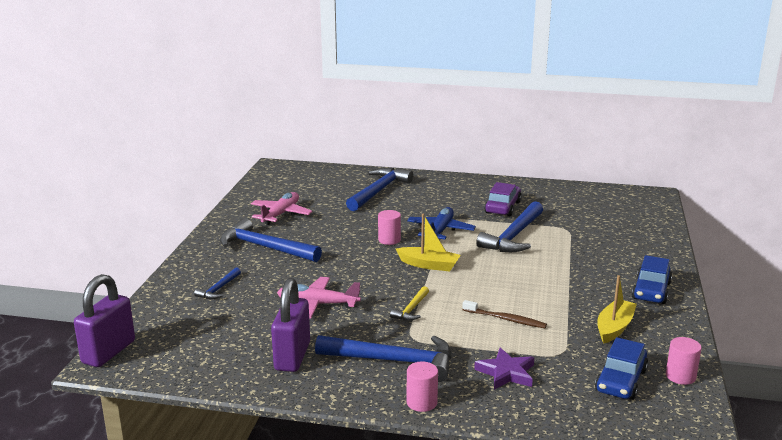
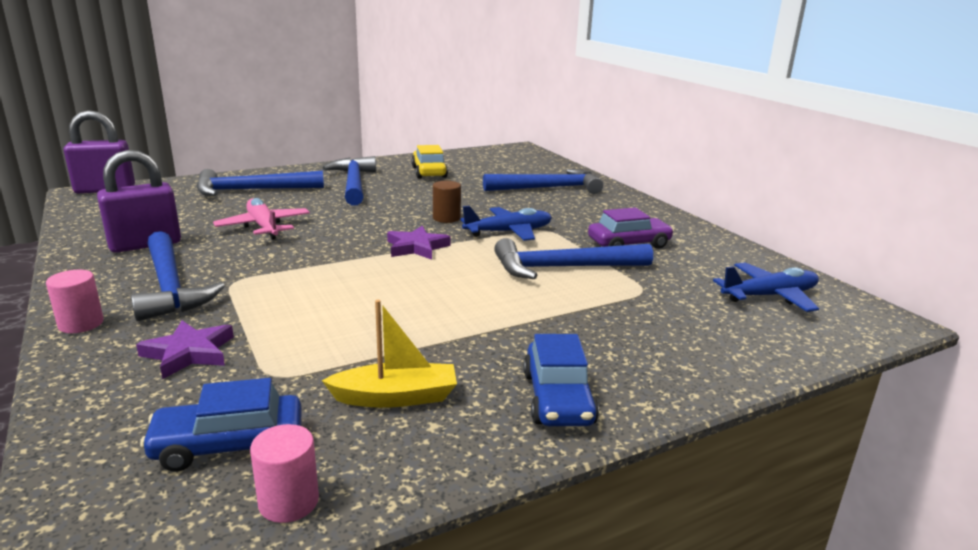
camera: 50 degrees right, 0 degrees up
blue hammer [194,267,241,299] -> blue hammer [197,169,324,196], size x2.03
pink plane [251,192,313,225] -> yellow car [411,145,448,179]
pink cylinder [378,210,401,245] -> brown cylinder [433,181,461,223]
yellow hammer [390,286,429,321] -> none
yellow boat [396,214,461,271] -> purple star [387,226,451,260]
brown toothbrush [462,300,547,328] -> none
blue car [632,255,672,304] -> blue car turned 75 degrees counterclockwise [523,334,599,426]
none -> blue plane [713,262,819,312]

